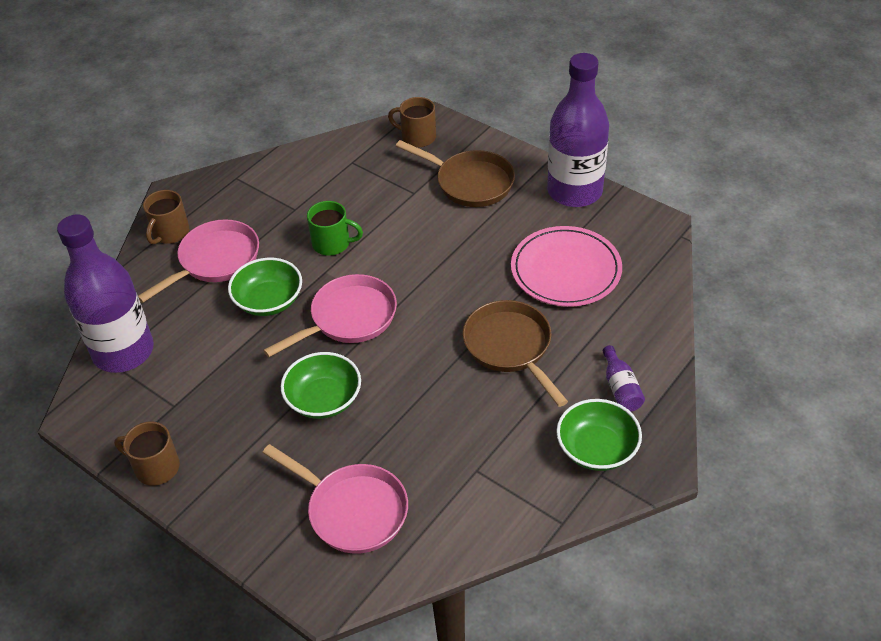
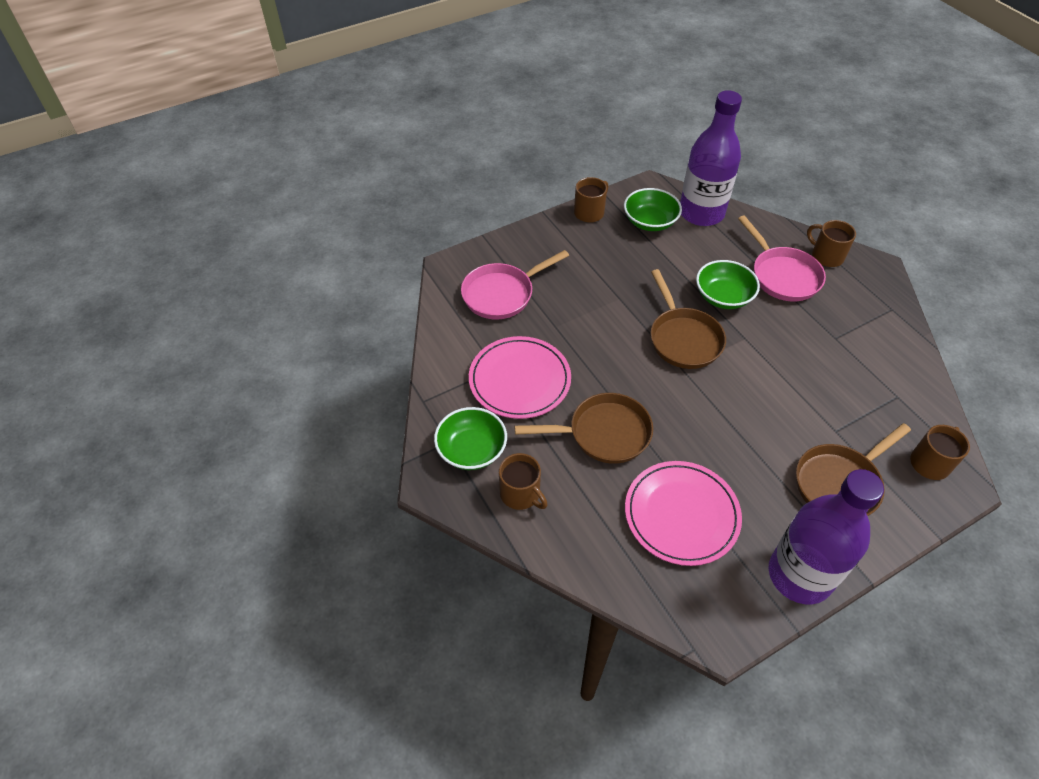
camera: 110 degrees right, 5 degrees up
pink pan [263,274,397,357] -> brown pan [651,269,726,369]
green bowl [281,352,361,419] -> green bowl moved to [624,188,682,231]
green mug [307,201,363,256] -> none
purple bottle [603,345,645,412] -> brown mug [499,453,548,510]
none -> pink plate [469,336,571,419]

